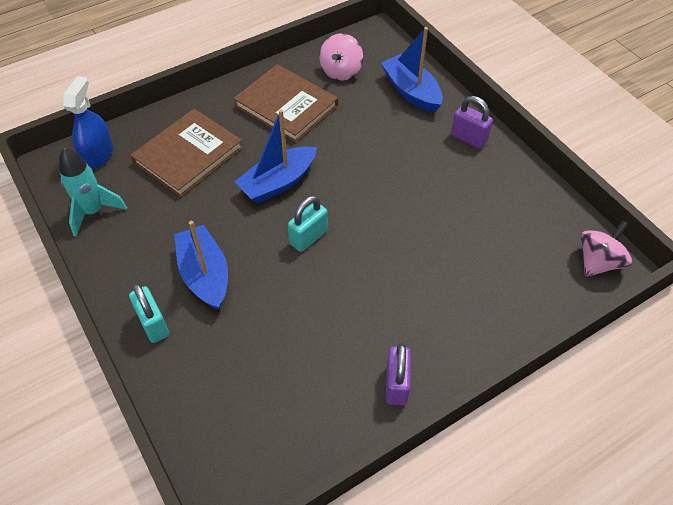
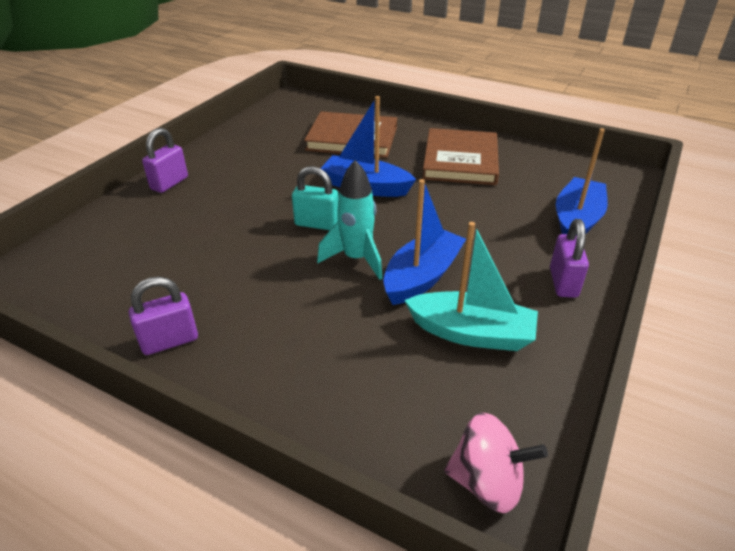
camera: 60 degrees right, 15 degrees down
turquoise rocket [59,147,127,237] -> turquoise rocket moved to [317,160,383,280]
blue spray bottle [63,76,113,169] -> none
turquoise padlock [129,283,169,343] -> purple padlock [142,128,188,193]
blue boat [174,221,228,310] -> blue boat moved to [383,179,466,305]
pink spinning top [319,33,363,81] -> none
none -> turquoise boat [404,222,538,351]

